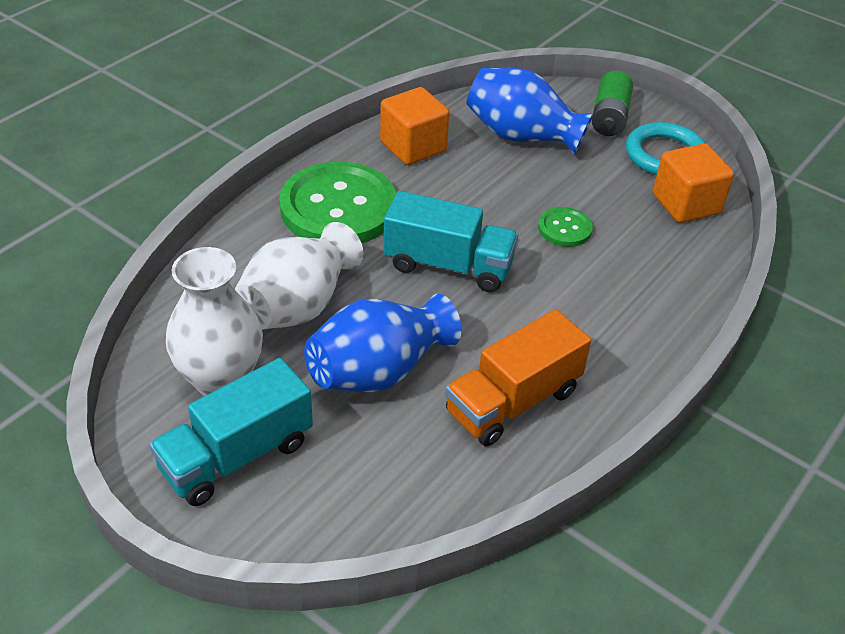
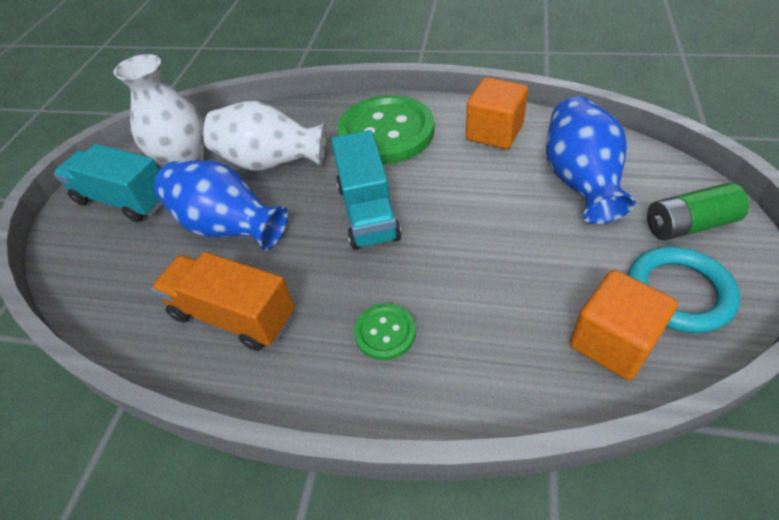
camera: 70 degrees right, 5 degrees up
green button [538,207,593,247] -> green button moved to [354,304,416,360]

